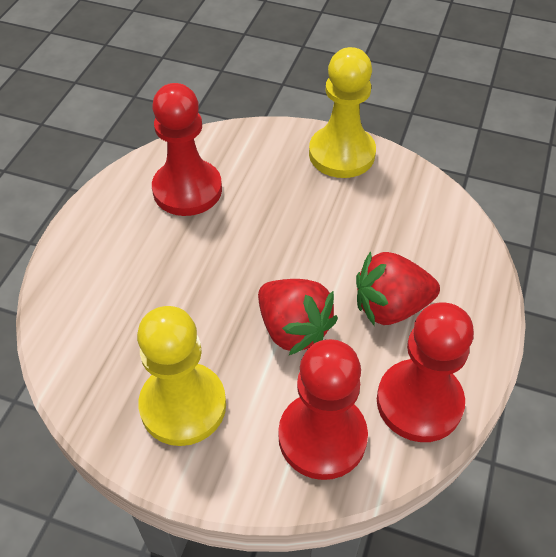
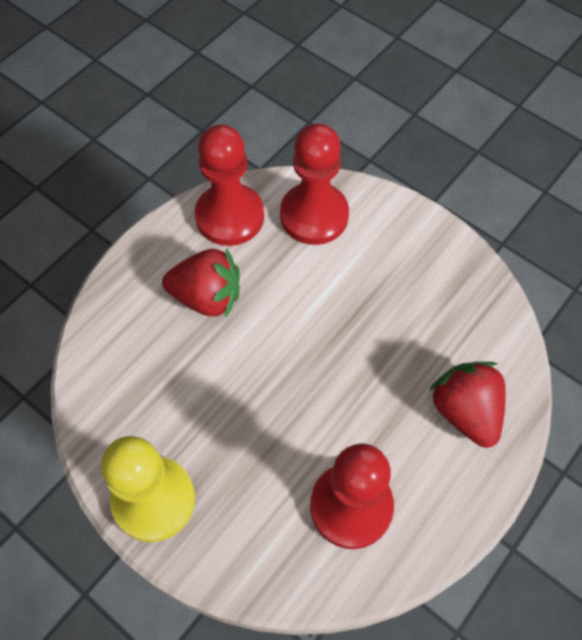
camera: 160 degrees left, 10 degrees up
yellow pawn [137,306,226,446] -> none
red strawberry [258,279,338,355] -> red strawberry moved to [429,362,506,448]

